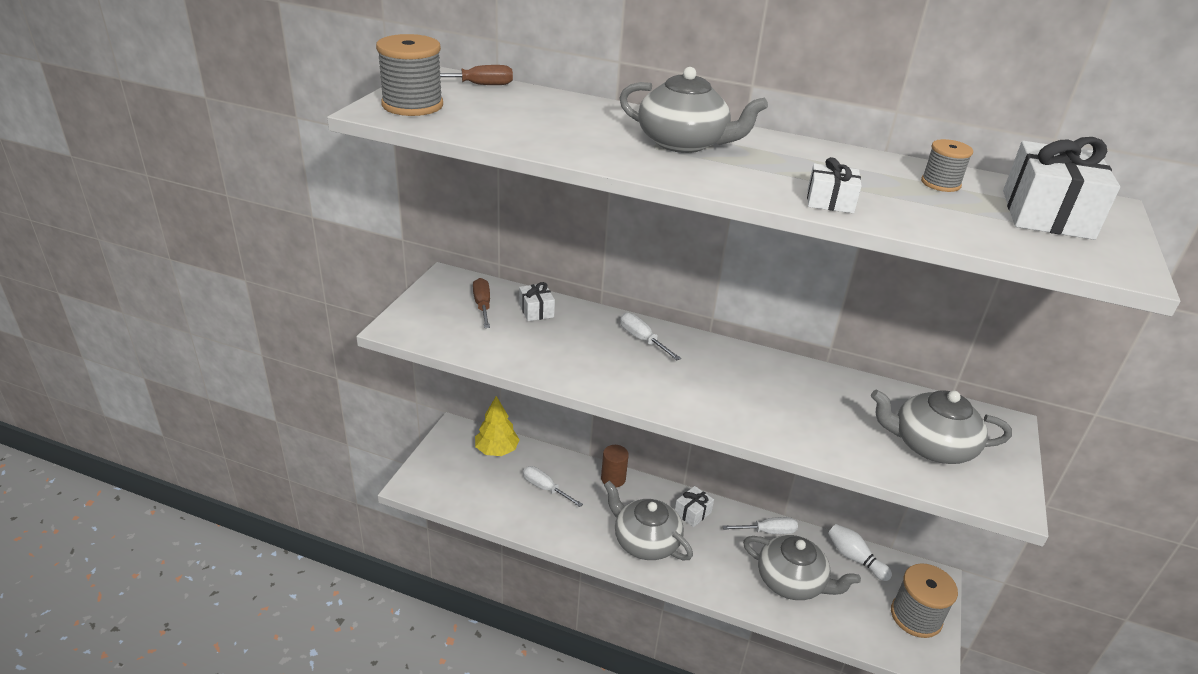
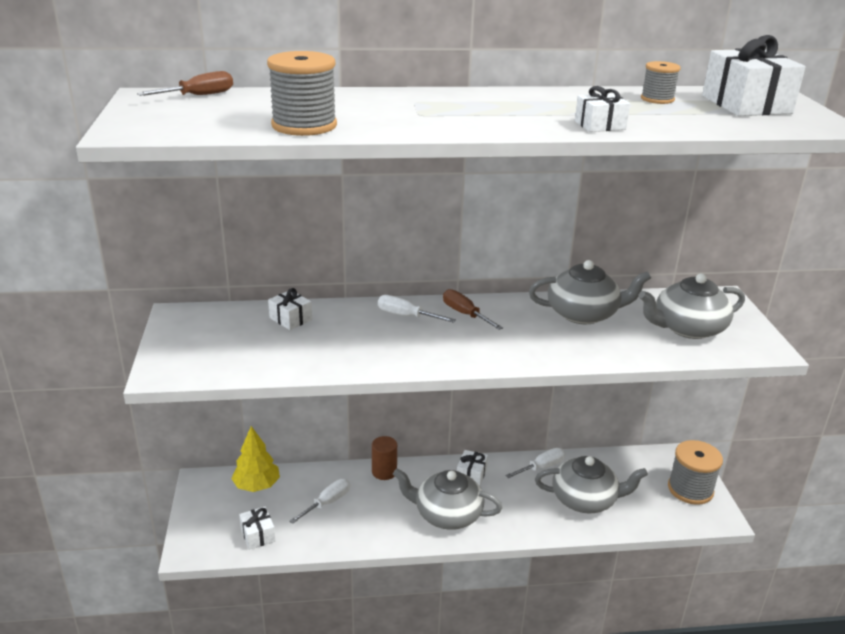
camera: 25 degrees left, 5 degrees down
grey spool [376,34,443,116] -> grey spool moved to [267,51,337,136]
brown screwdriver [473,278,490,328] -> brown screwdriver moved to [443,289,503,330]
white screwdriver [523,466,583,507] -> white screwdriver turned 120 degrees clockwise [289,479,350,524]
grey teapot [619,67,768,153] -> grey teapot moved to [529,260,651,324]
white bowling pin [828,524,892,581] -> none
none -> white gift [239,507,276,550]

